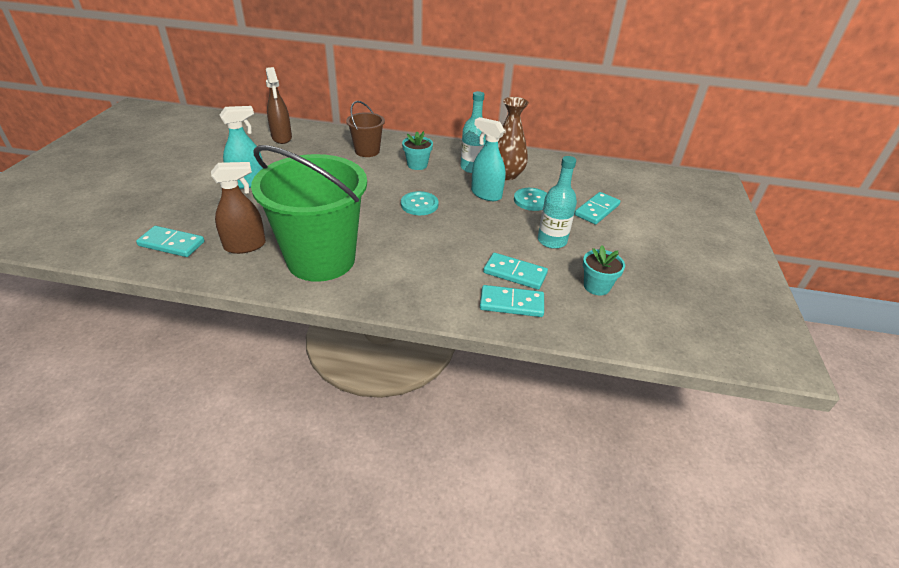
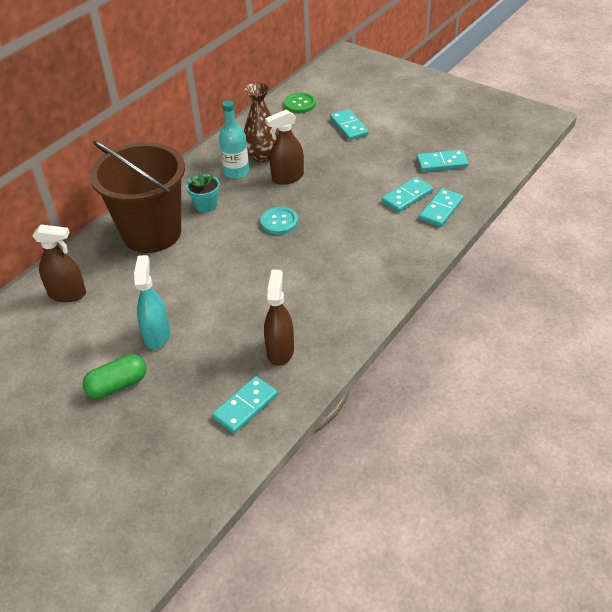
camera: 60 degrees left, 5 degrees up
green bucket [251,145,367,282] -> none
brown bucket [346,101,385,157] -> brown bucket [90,141,185,253], size x2.07
turquoise spray bottle [471,117,506,201] -> brown spray bottle [265,109,304,185]
turquoise button [514,188,547,211] -> none
turquoise bottle [538,156,577,249] -> none
turquoise flower pot [583,245,625,295] -> turquoise domino [417,150,468,172]
none -> green capsule [82,354,146,399]
none -> green button [284,93,316,113]

